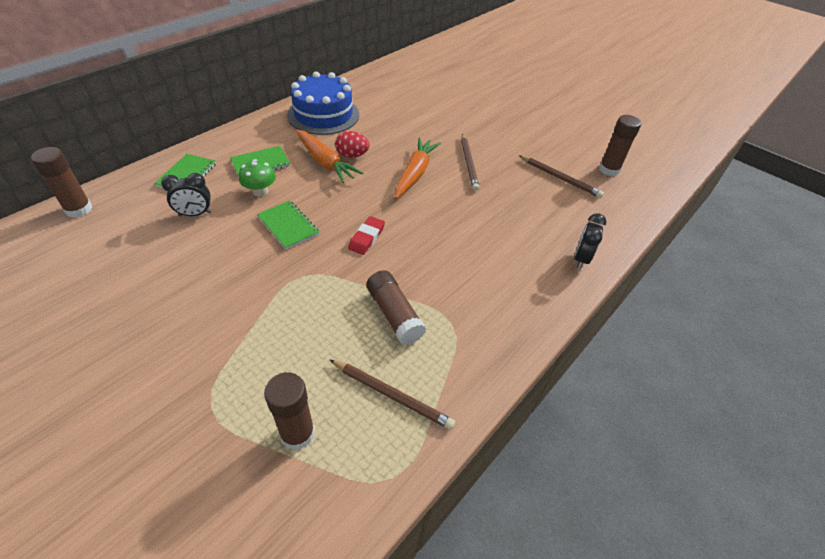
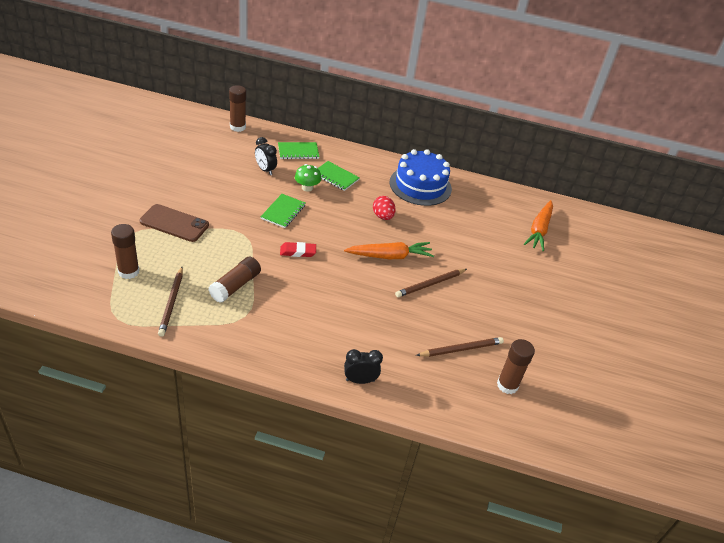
camera: 60 degrees right, 5 degrees down
orange carrot [296,130,363,183] -> orange carrot moved to [524,200,553,251]
brown pencil [518,155,604,198] -> brown pencil turned 120 degrees counterclockwise [416,337,504,357]
none -> brown phone [140,204,209,242]

